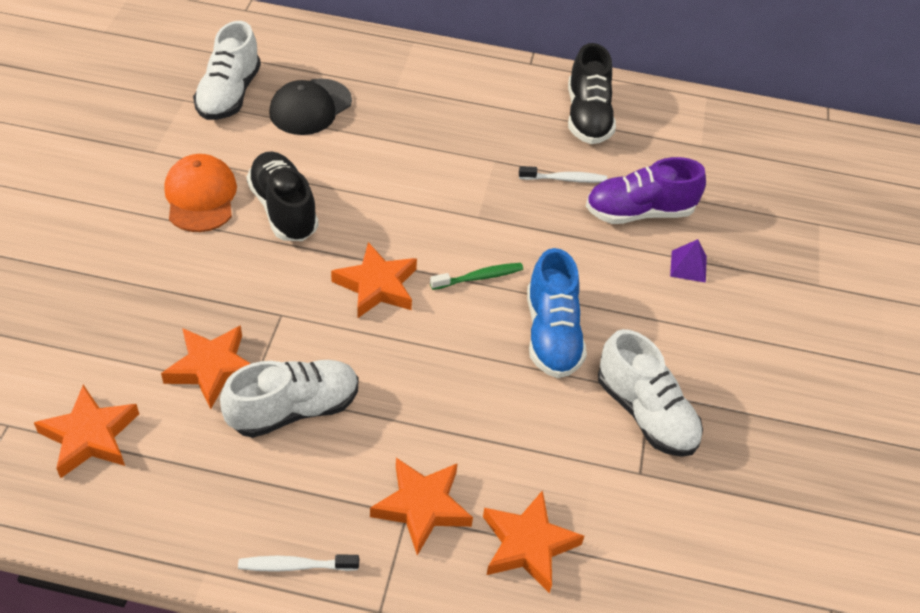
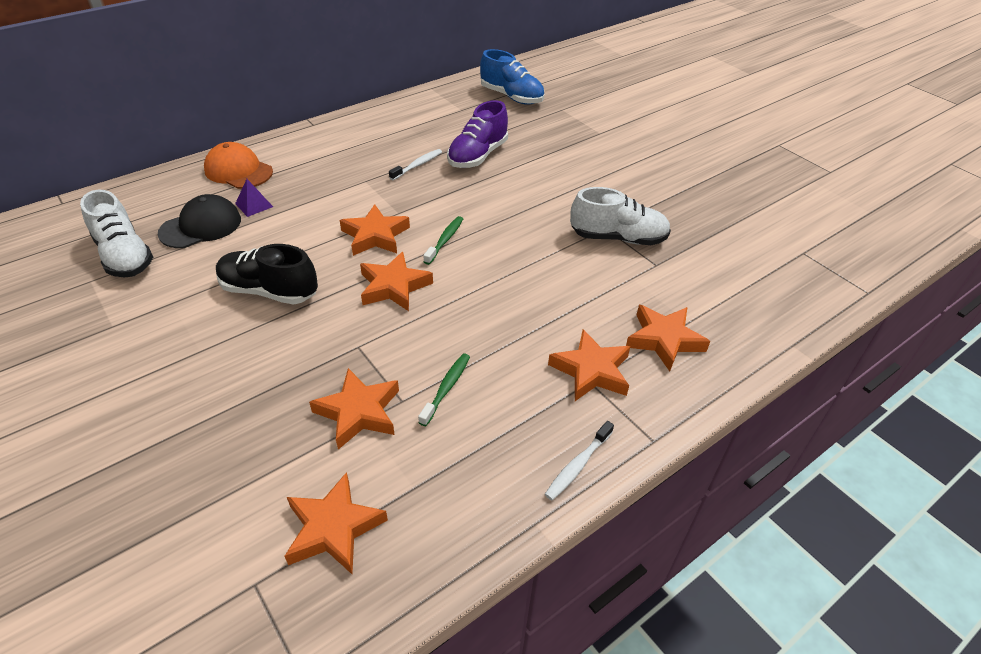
camera: 45 degrees left, 5 degrees down
orange cap [164,154,237,232] -> orange cap moved to [204,142,273,189]
white shoe [220,360,358,438] -> green toothbrush [418,353,470,426]
black cap [269,78,352,135] -> black cap turned 120 degrees counterclockwise [158,194,241,248]
blue shoe [527,248,587,378] -> blue shoe moved to [480,49,544,105]
black shoe [568,43,616,144] -> none
purple pyramid [670,239,707,283] -> purple pyramid moved to [235,179,273,217]
none -> orange star [340,204,410,256]

